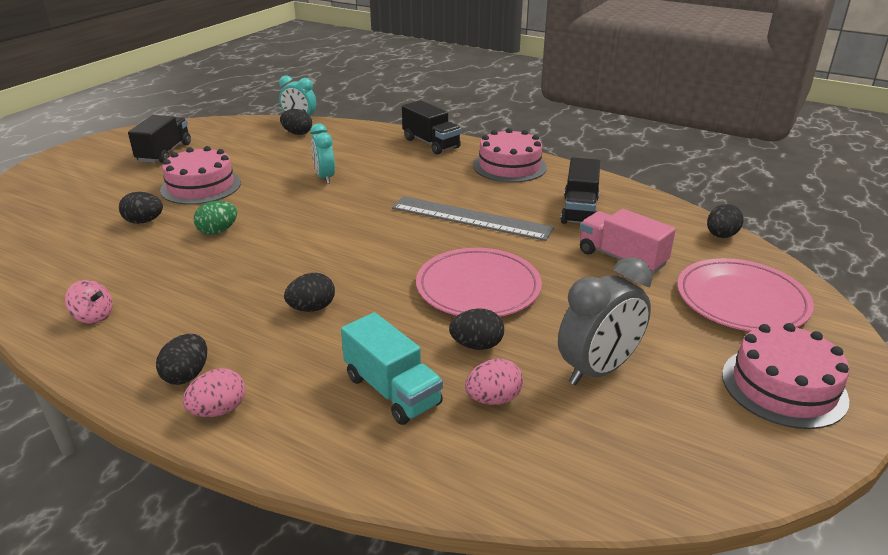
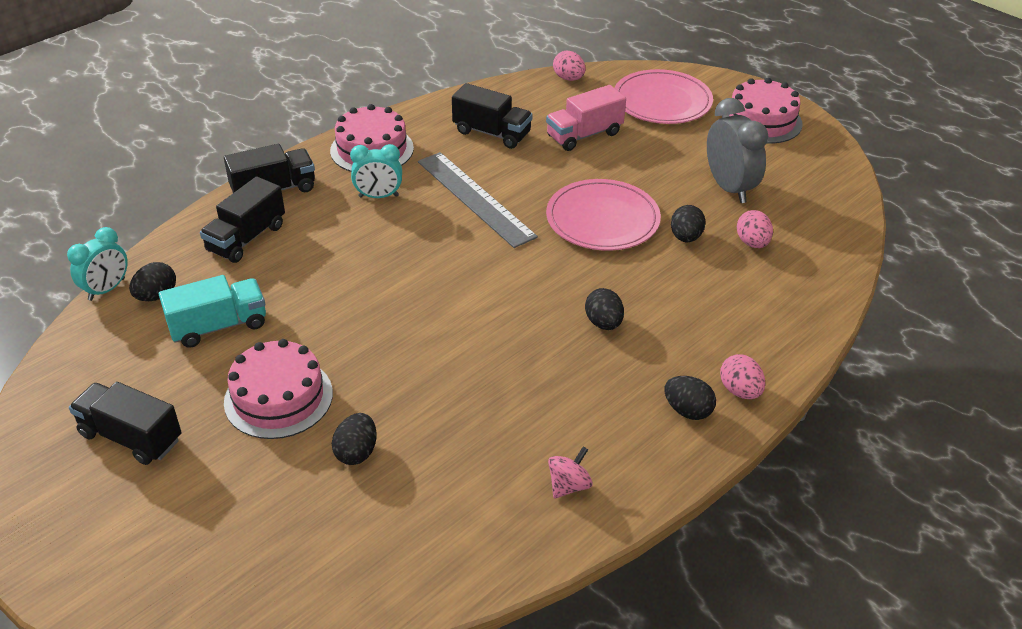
camera: 75 degrees left, 10 degrees up
green egg [194,201,237,235] -> none
turquoise clock [310,123,335,184] -> turquoise clock moved to [350,144,402,198]
turquoise truck [341,312,443,425] -> turquoise truck moved to [159,275,266,348]
grey ruler [392,196,554,241] -> grey ruler turned 75 degrees counterclockwise [418,152,538,248]
black egg [707,204,743,238] -> pink egg [553,50,586,81]
none -> black truck [200,176,285,263]

